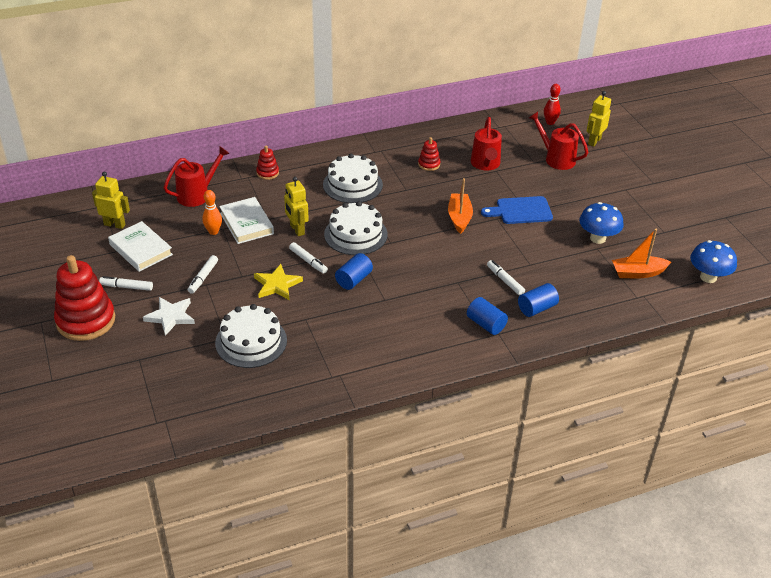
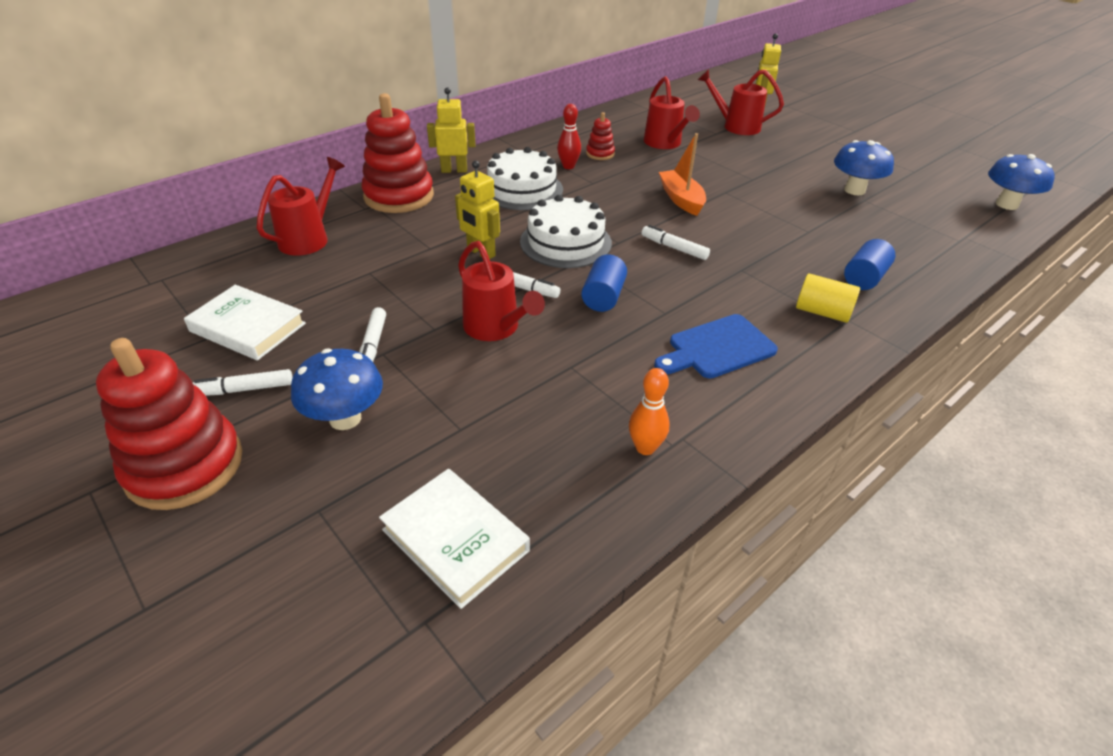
camera: 20 degrees left, 0 degrees up
yellow robot [92,172,130,229] -> yellow robot moved to [427,87,476,173]
white star [143,297,195,336] -> blue mushroom [291,349,383,430]
orange bowling pin [202,190,222,235] -> orange bowling pin moved to [629,368,670,455]
white cake [215,304,287,368] -> none
white book [219,197,274,244] -> white book moved to [379,469,530,609]
yellow star [254,264,303,300] -> red watering can [458,241,545,341]
red stacking toy [256,145,279,180] -> red stacking toy [361,93,434,213], size x2.17
blue cylinder [467,297,508,335] -> yellow cylinder [796,273,860,323]
blue cutting board [481,196,553,224] -> blue cutting board moved to [654,314,778,378]
white marker [487,260,525,296] -> white marker moved to [642,225,710,260]
red bowling pin [544,84,561,125] -> red bowling pin moved to [557,104,581,169]
orange boat [612,229,671,278] -> none

